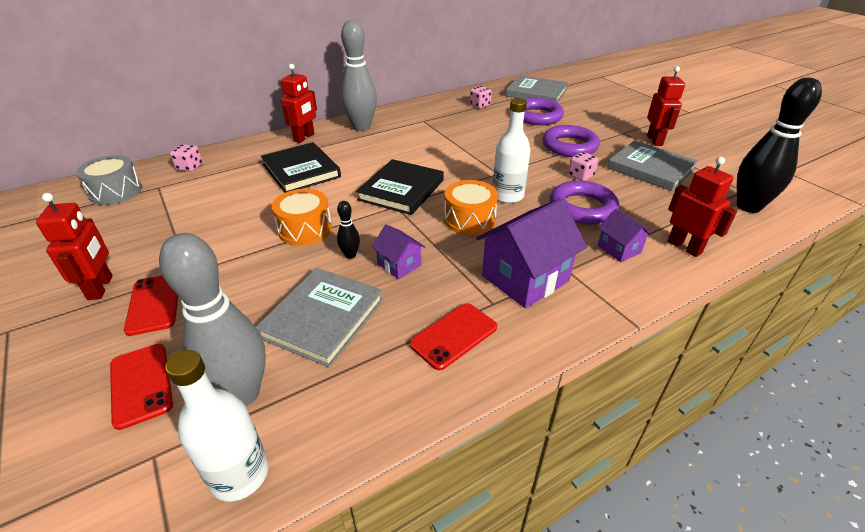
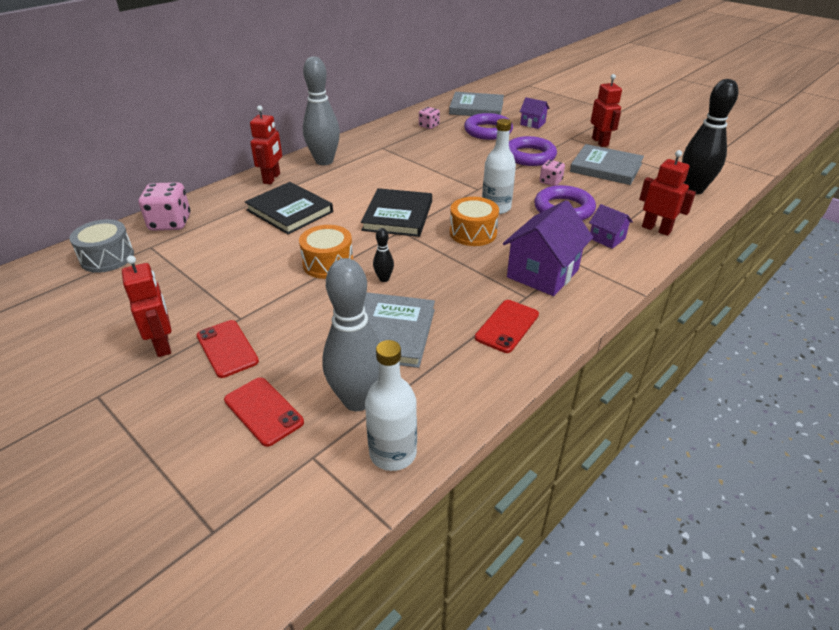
camera: 15 degrees left, 0 degrees up
pink dice [170,144,203,172] -> pink dice [139,182,190,231], size x1.73
purple house [372,224,425,279] -> purple house moved to [520,97,550,129]

